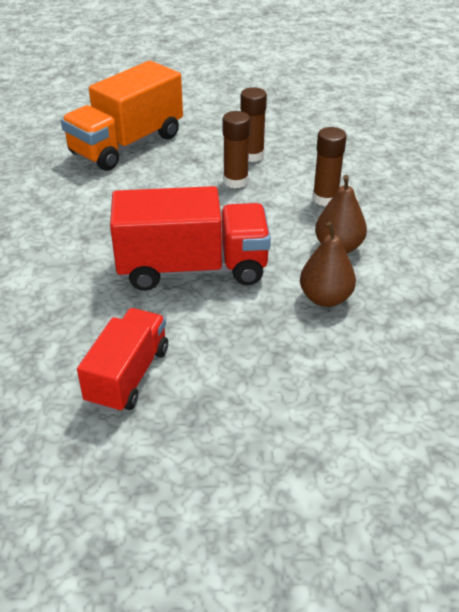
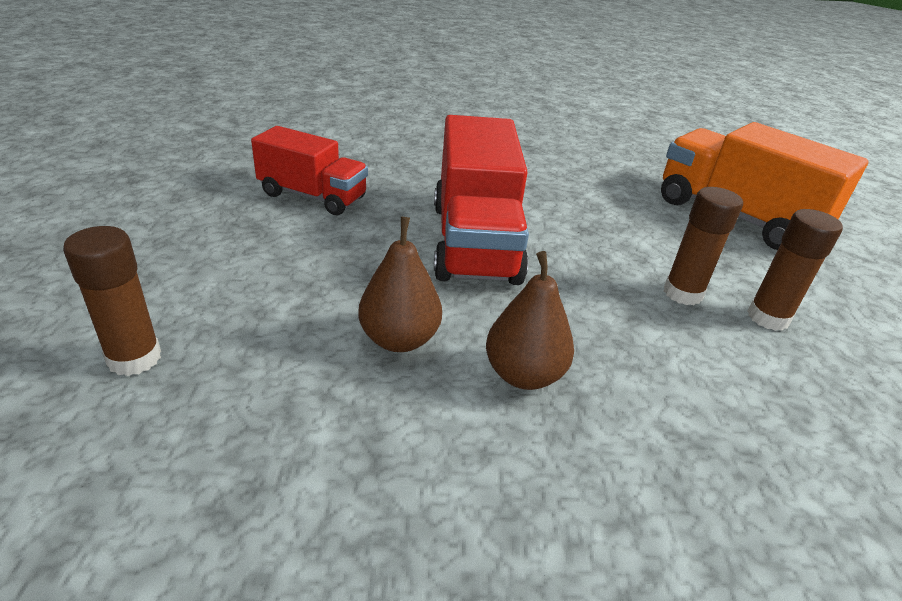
camera: 90 degrees right, 5 degrees down
brown glue stick [313,127,347,206] -> brown glue stick moved to [63,226,161,376]

